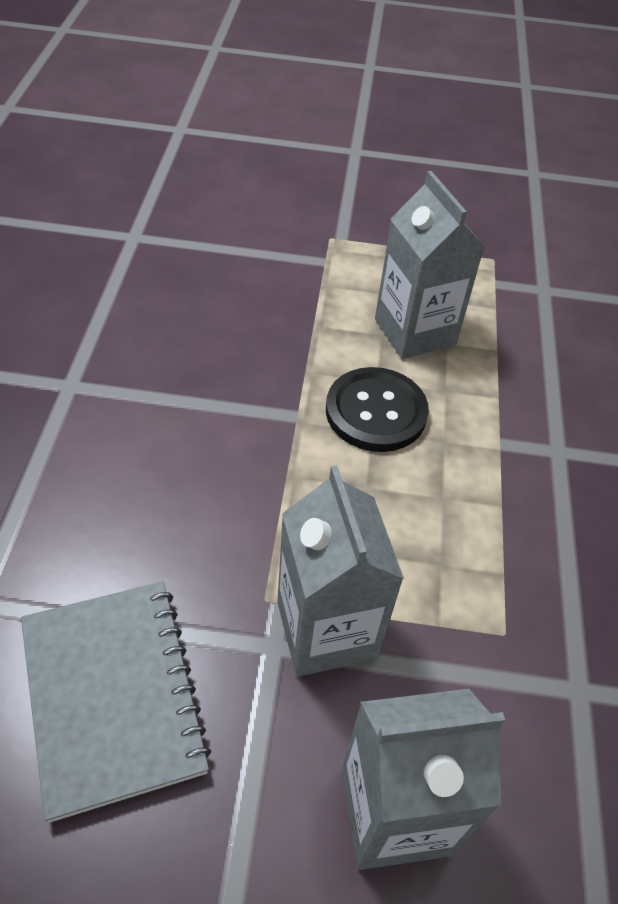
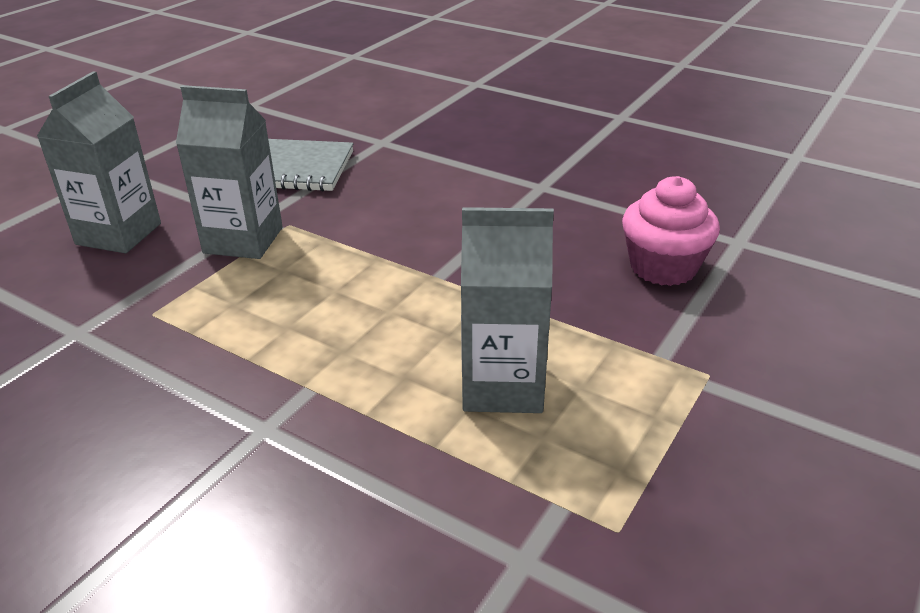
camera: 120 degrees right, 15 degrees down
black button [326,367,429,452] -> none
none -> pink cupcake [622,176,720,286]

